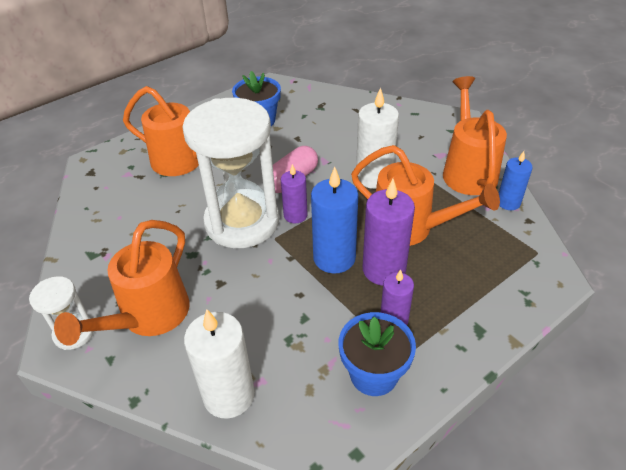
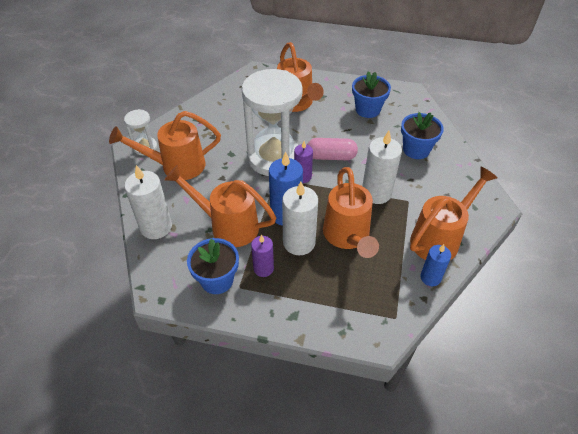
camera: 50 degrees right, 5 degrees up
purple candle [363,179,415,286] -> white candle [282,181,318,255]
none -> orange watering can [164,165,276,247]
none -> blue flower pot [401,112,444,159]

